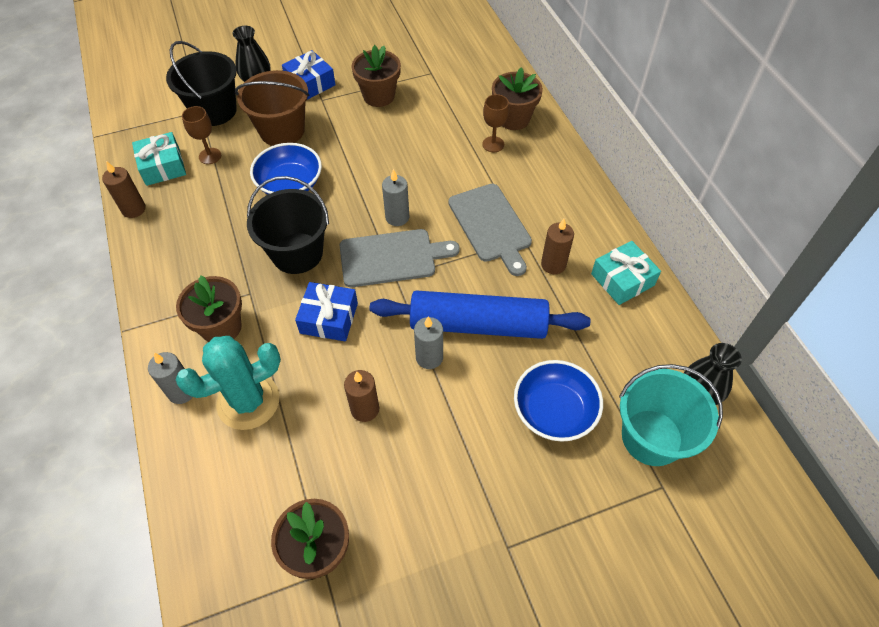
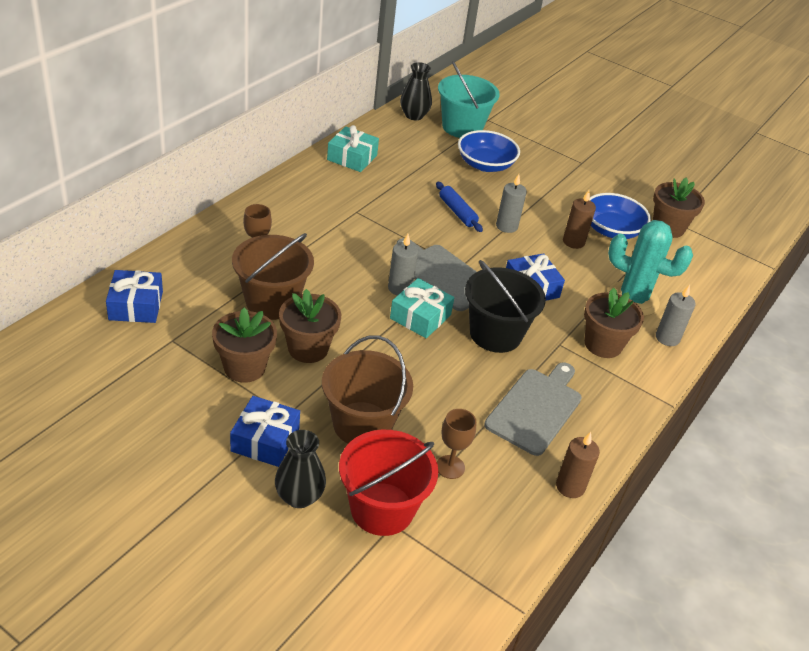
camera: 130 degrees left, 15 degrees down
turquoise gift [132,132,186,186] -> turquoise gift moved to [390,278,454,338]
black bucket [166,41,237,126] -> red bucket [339,430,438,536]
blue bowl [250,143,322,195] -> blue bowl moved to [589,193,651,239]
blue rolling pin [370,290,590,339] -> blue rolling pin [436,182,483,232], size x0.47
grey cutting board [448,184,532,276] -> grey cutting board moved to [484,362,582,456]
brown flower pot [492,67,543,130] -> brown flower pot moved to [279,289,341,363]
brown candle [541,219,574,274] -> none
none -> blue gift [106,270,163,323]
none -> brown bucket [232,233,314,320]

